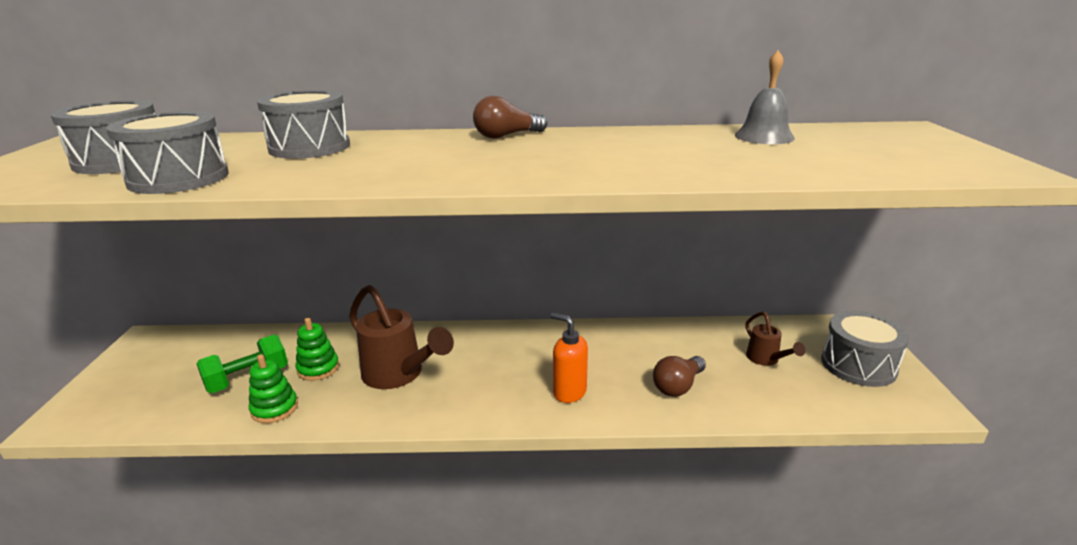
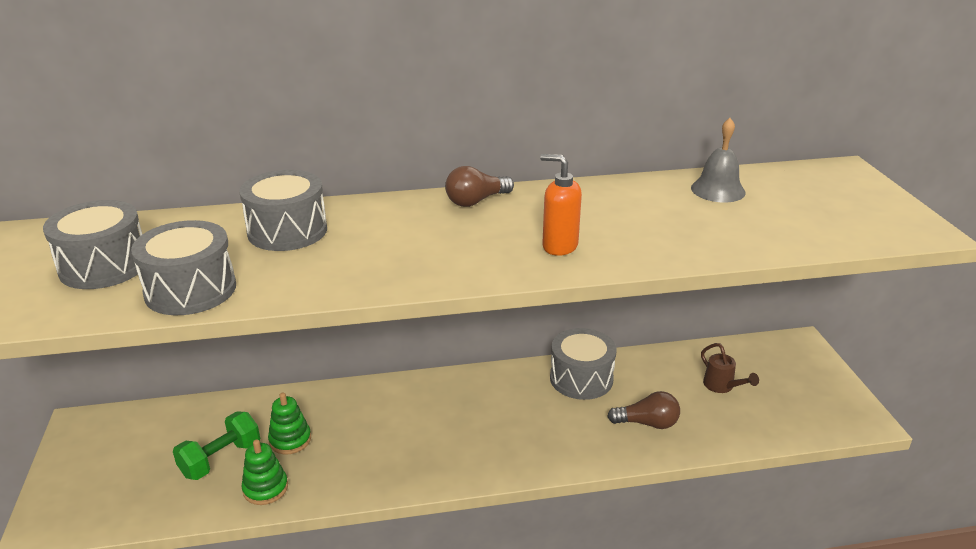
camera: 10 degrees left, 5 degrees up
brown watering can [349,285,454,389] -> none
orange soap dispenser [551,313,588,403] -> orange soap dispenser moved to [540,154,582,256]
brown light bulb [653,356,706,397] -> brown light bulb turned 120 degrees counterclockwise [607,391,680,429]
grey drum [821,310,909,387] -> grey drum moved to [550,328,616,400]

